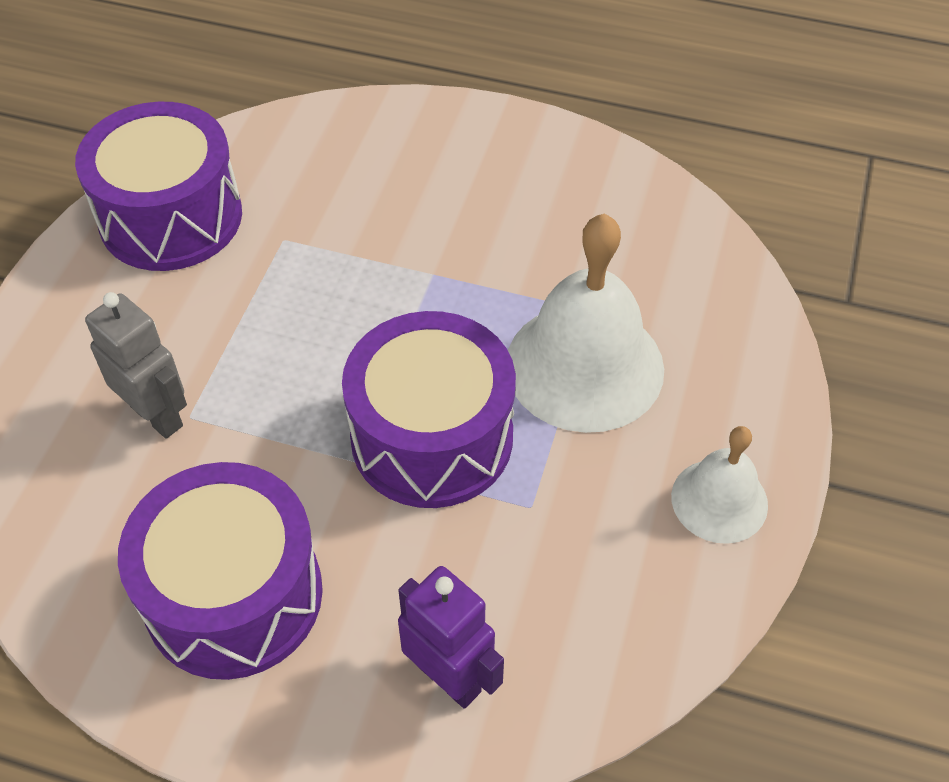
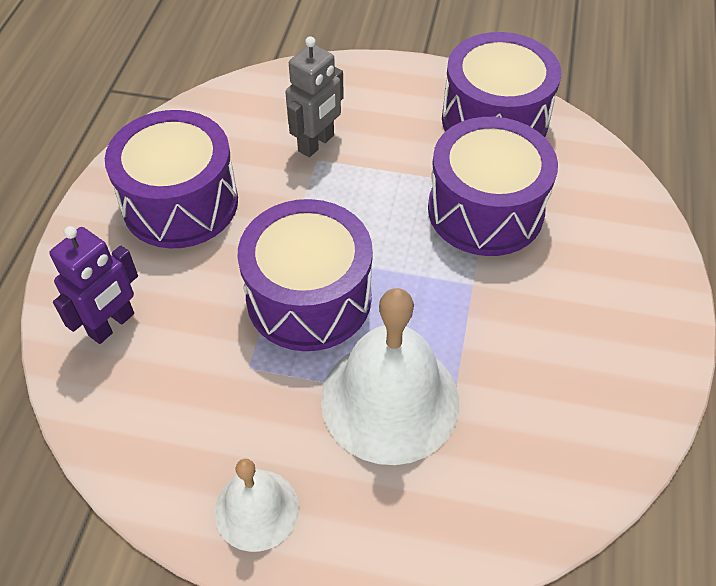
camera: 85 degrees right, 0 degrees up
none -> purple drum [428,117,558,256]

